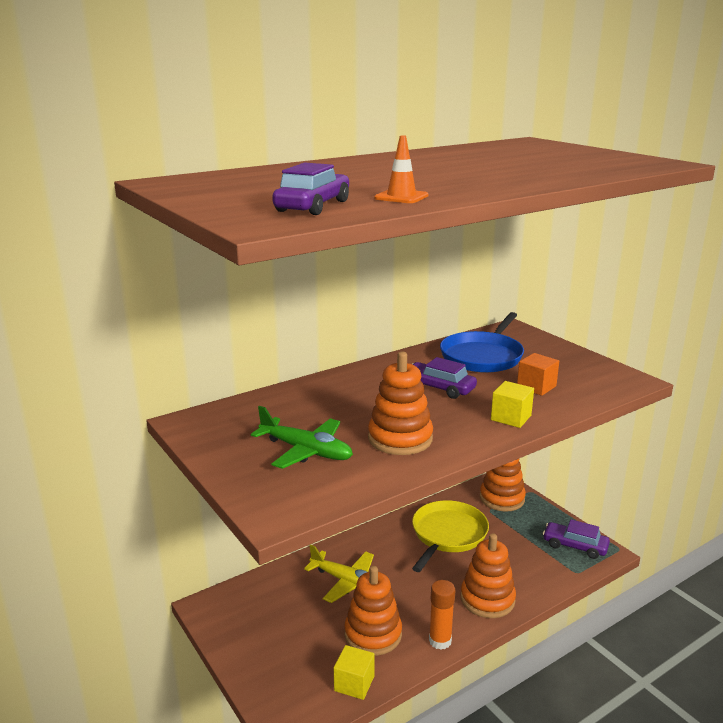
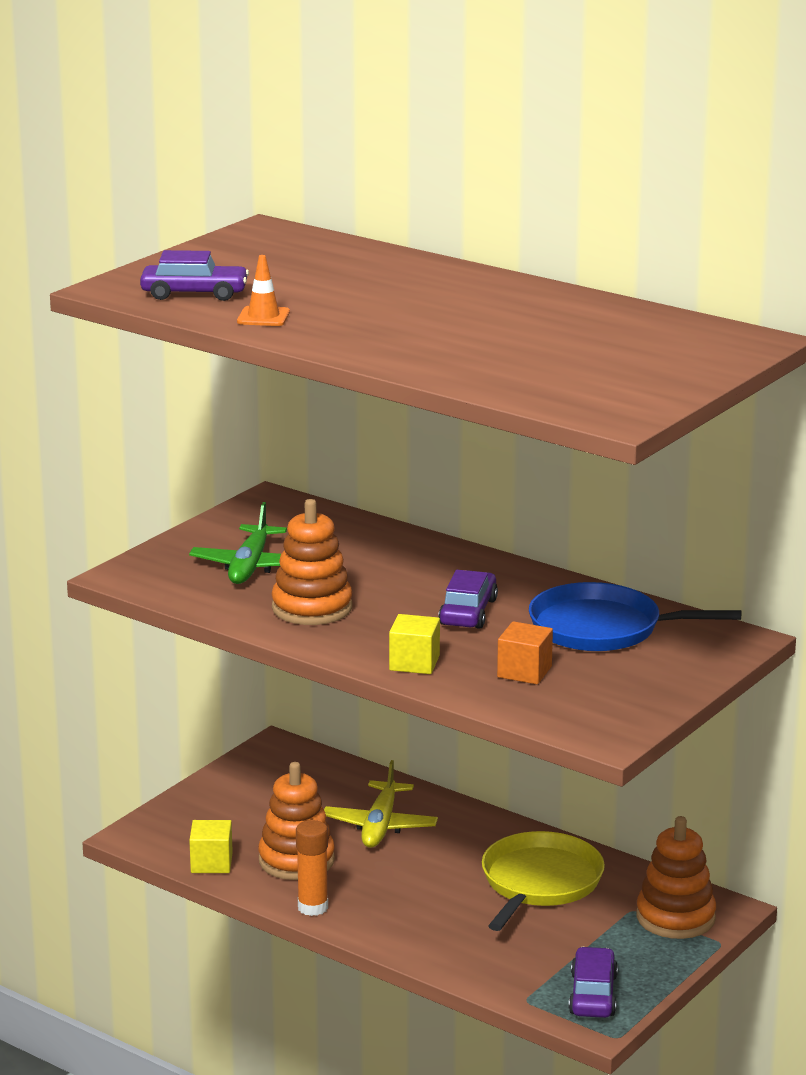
camera: 70 degrees right, 0 degrees up
yellow pan [412,500,489,572] -> yellow pan turned 75 degrees counterclockwise [482,831,605,931]
orange stacking toy [460,533,516,618] -> none

